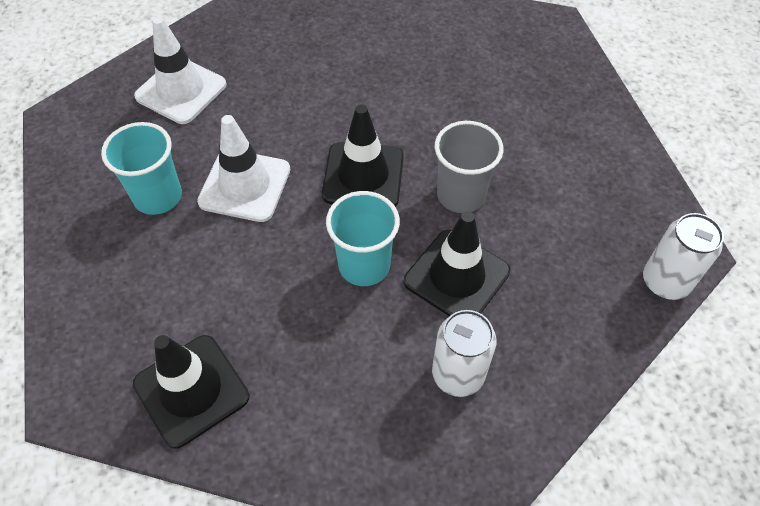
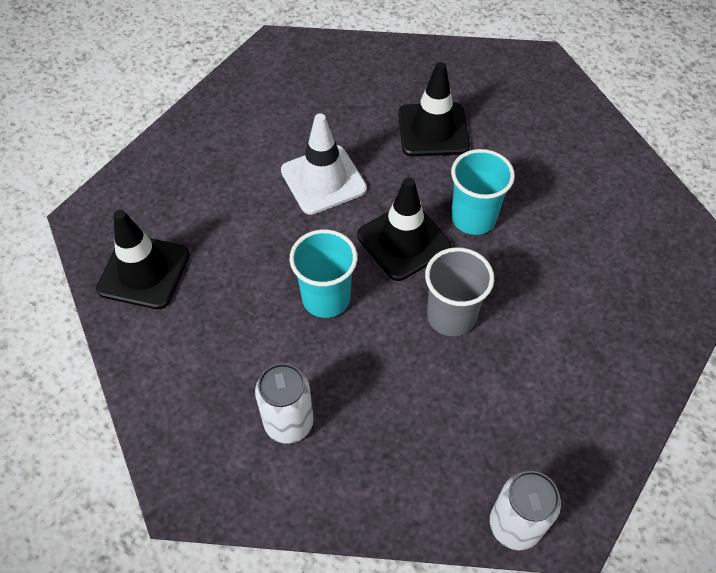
camera: 50 degrees right, 0 degrees up
turquoise cup [101,122,182,215] -> turquoise cup moved to [451,149,515,235]
white traffic cone [134,16,226,124] -> none
black traffic cone [404,211,510,317] -> black traffic cone moved to [398,62,470,156]

